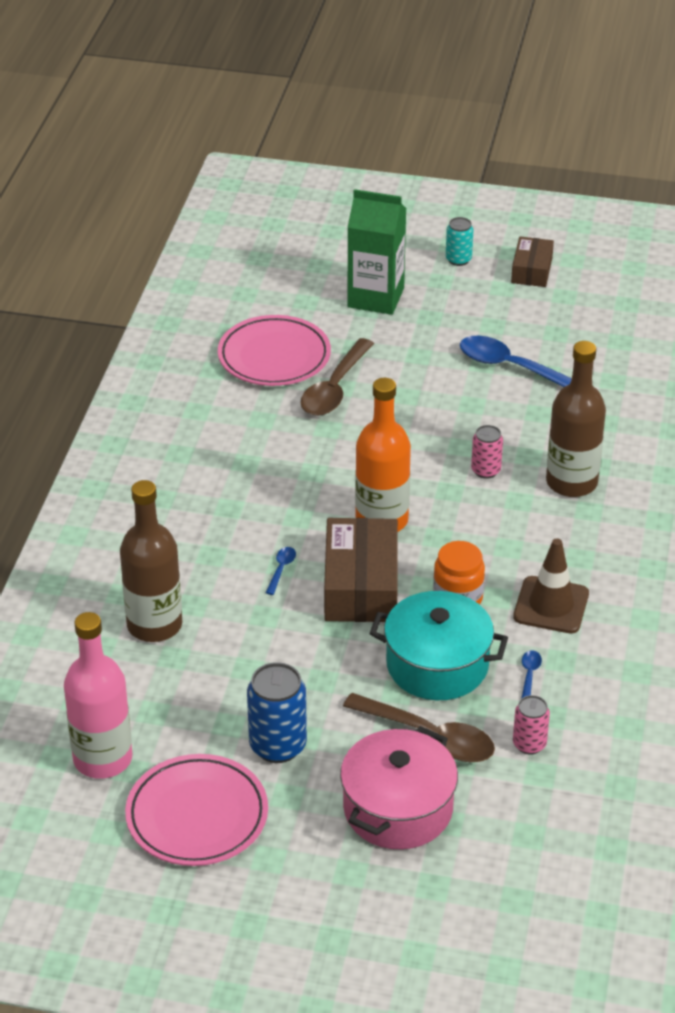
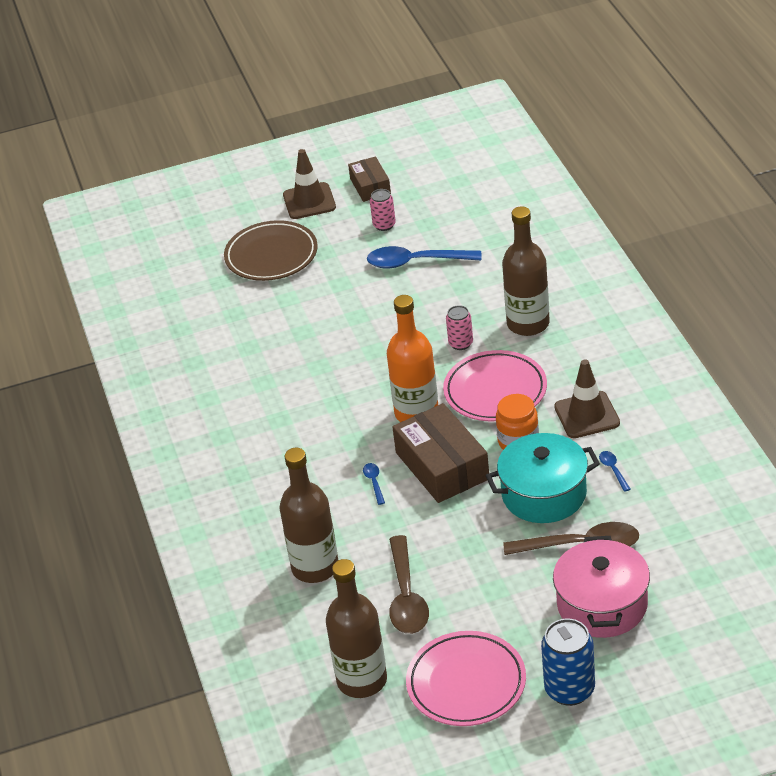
camera: 25 degrees left, 0 degrees up
pink bottle [64,612,132,779] -> brown bottle [326,559,387,698]
pink plate [218,315,331,386] -> pink plate moved to [443,350,547,421]
blue can [247,662,307,763] -> blue can moved to [541,619,595,706]
brown spoon [301,338,374,416] -> brown spoon moved to [389,535,429,634]
green carton [347,189,406,315] -> brown plate [224,220,318,281]
turquoise can [446,217,474,266] -> brown traffic cone [283,149,336,219]
pink can [513,695,550,755] -> pink can moved to [370,189,396,231]

